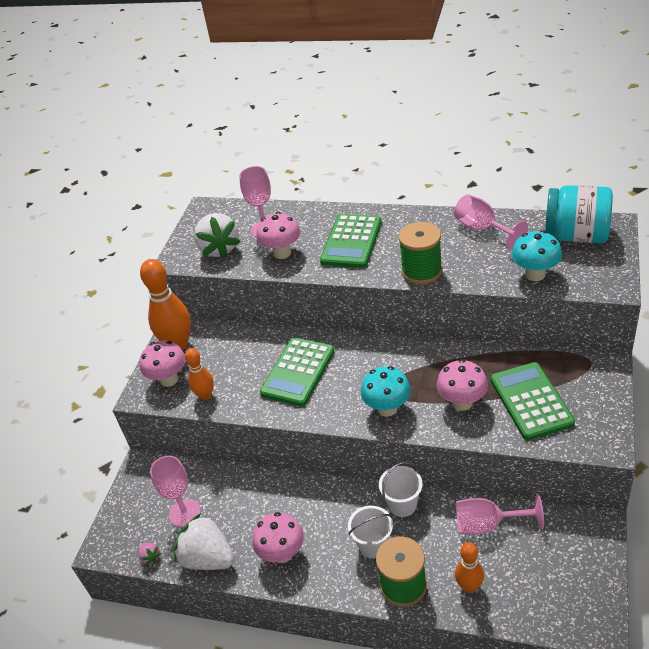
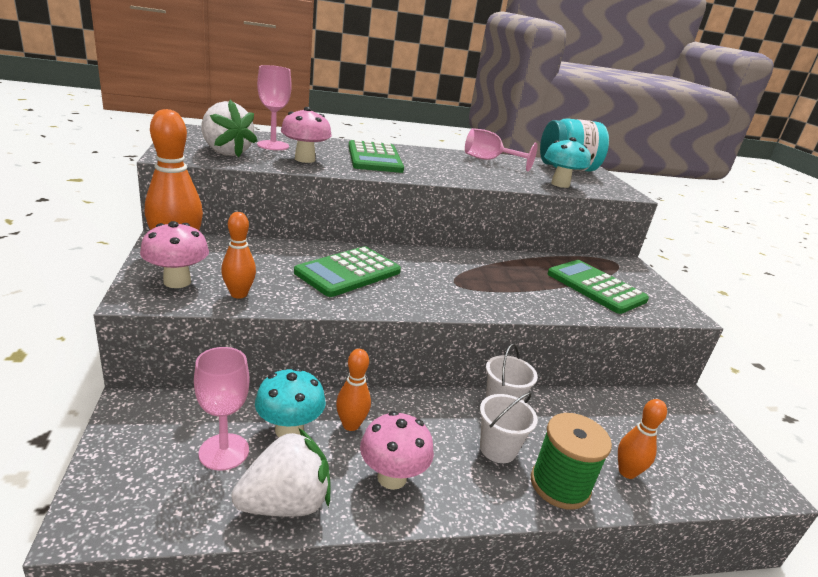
camera: 35 degrees left, 15 degrees down
pink strawberry [139,543,162,566] -> none
white strawberry [174,513,234,570] -> white strawberry turned 150 degrees clockwise [231,428,330,517]
green calculator [260,337,335,406] -> green calculator turned 45 degrees clockwise [294,246,401,297]
turquoise mushroom [360,366,411,416] -> turquoise mushroom moved to [255,368,326,437]
green spool [399,222,442,284] -> none
pink mushroom [437,359,488,411] -> none
pink goblet [456,494,544,535] -> none
none -> orange bowling pin [336,349,371,431]

